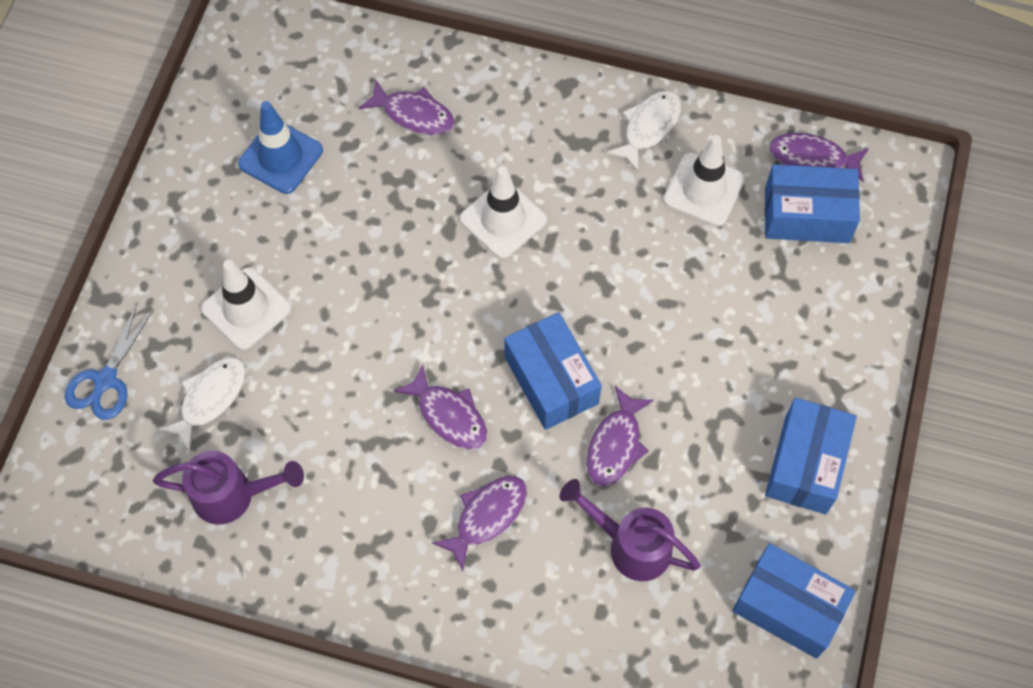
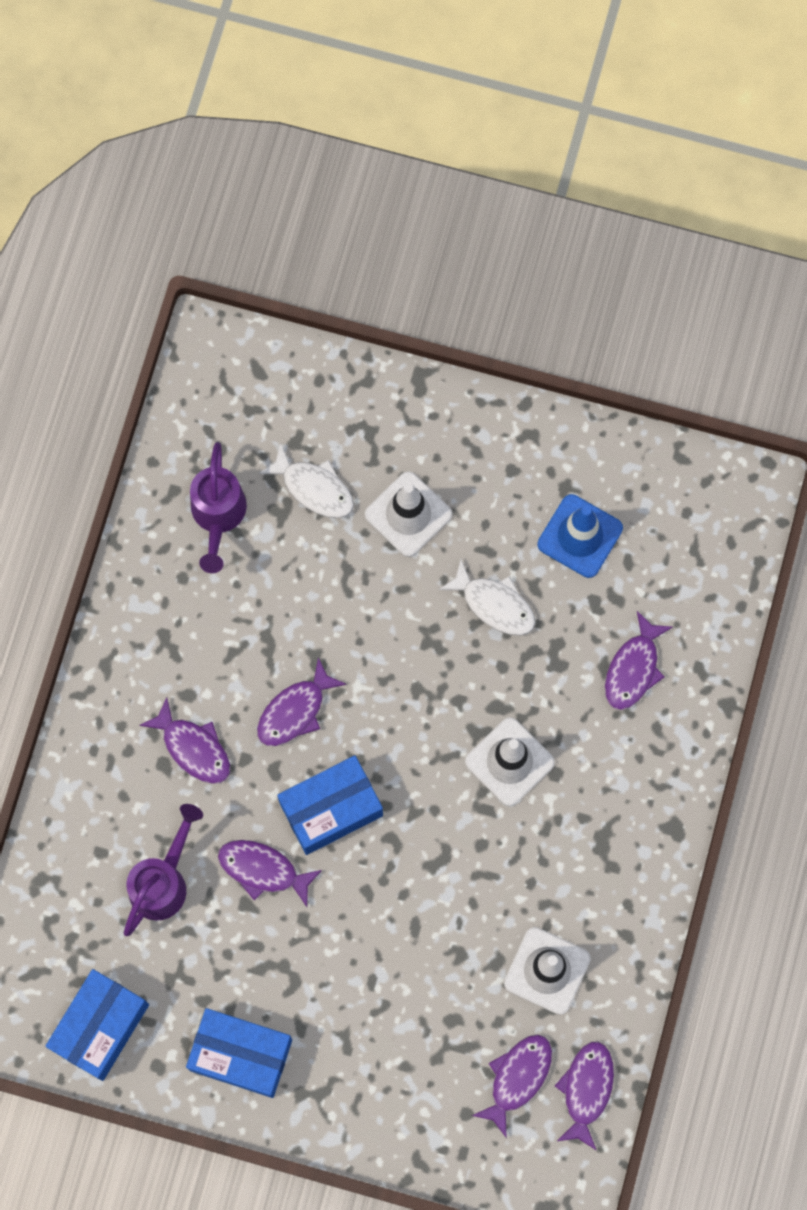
camera: 90 degrees right, 10 degrees up
blue scissors [65,303,154,420] -> none
white fish [606,91,681,172] -> white fish moved to [439,559,536,636]
blue box [765,164,860,243] -> purple fish [472,1034,552,1138]

